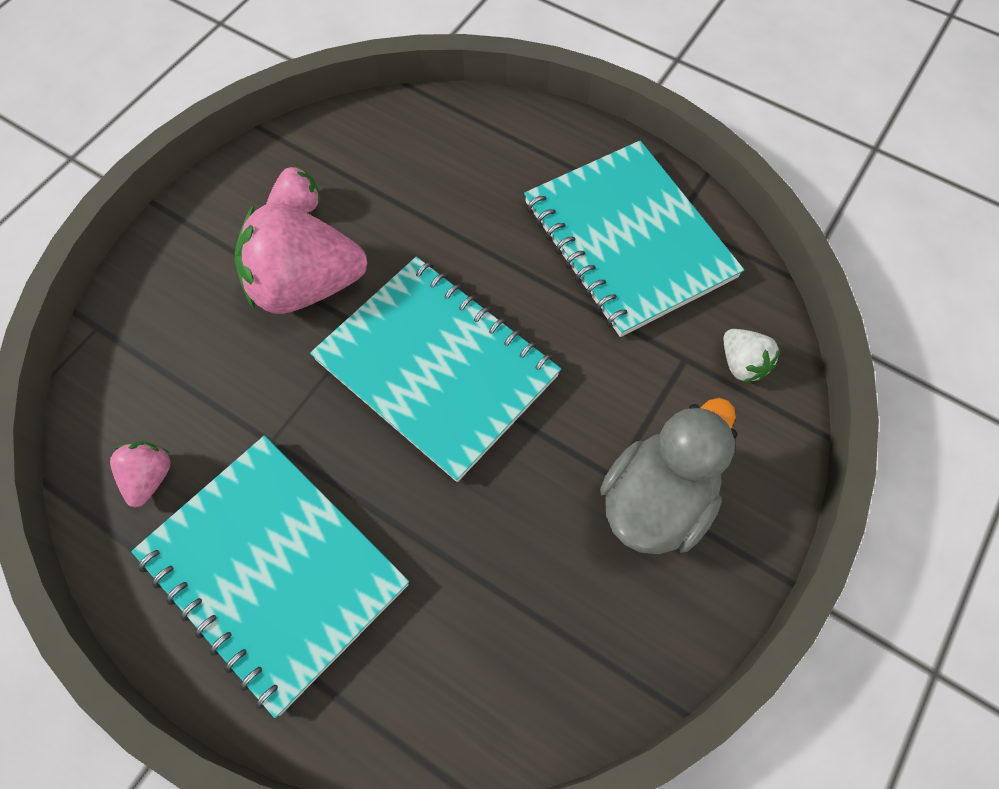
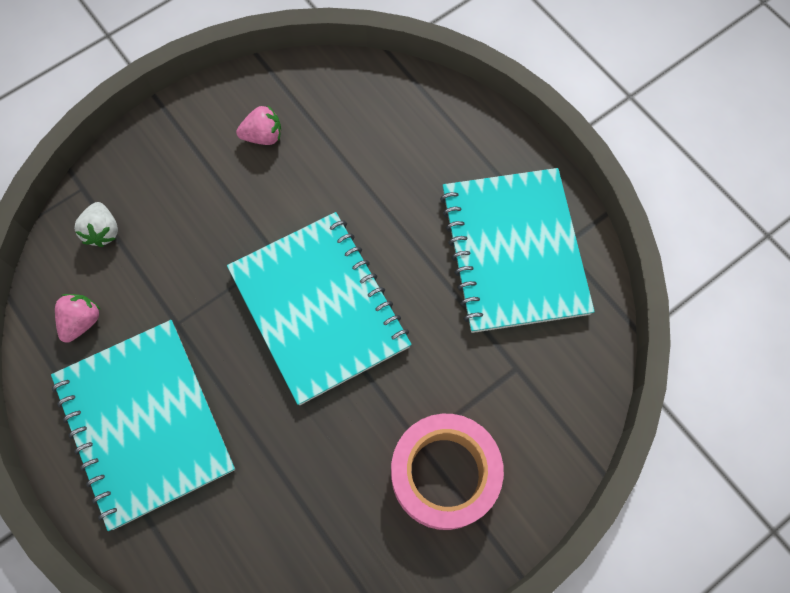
camera: 20 degrees right, 5 degrees up
pink strawberry [235,202,367,314] -> none
grey duck [600,398,737,554] -> pink tape [391,414,504,530]
white strawberry [723,329,781,382] -> white strawberry moved to [74,202,118,247]

